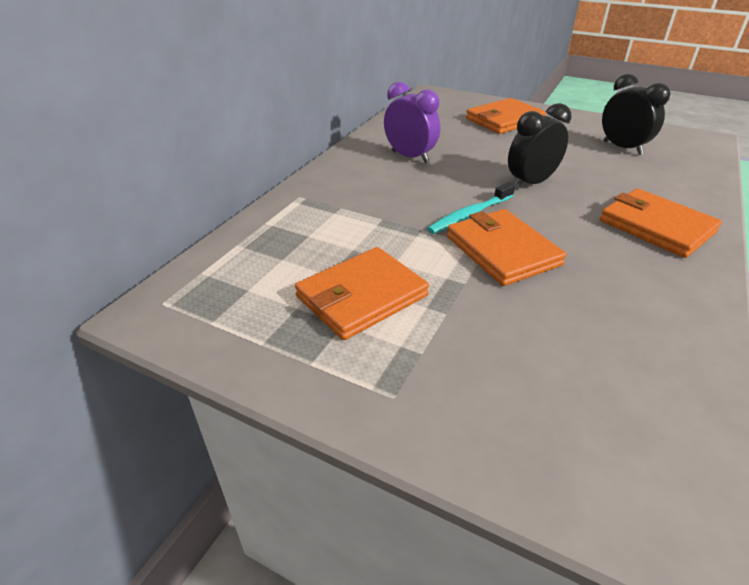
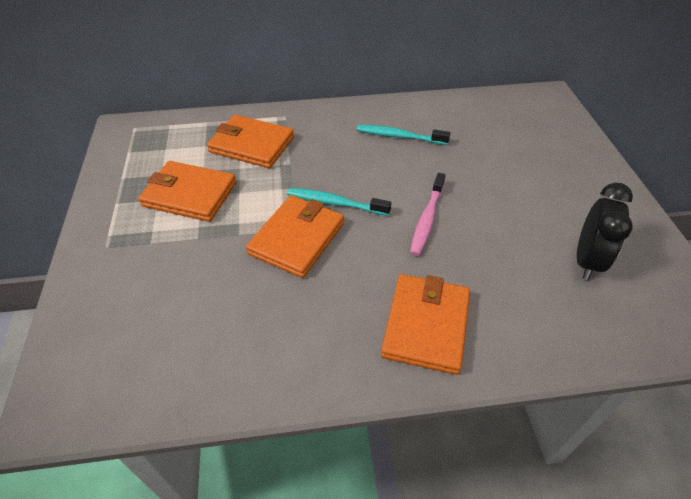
camera: 55 degrees right, 10 degrees up
purple clock [384,82,440,163] -> turquoise toothbrush [357,125,450,145]
orange wallet [466,98,546,134] -> orange wallet moved to [207,115,294,168]
black clock [508,103,572,189] -> pink toothbrush [410,173,446,256]

